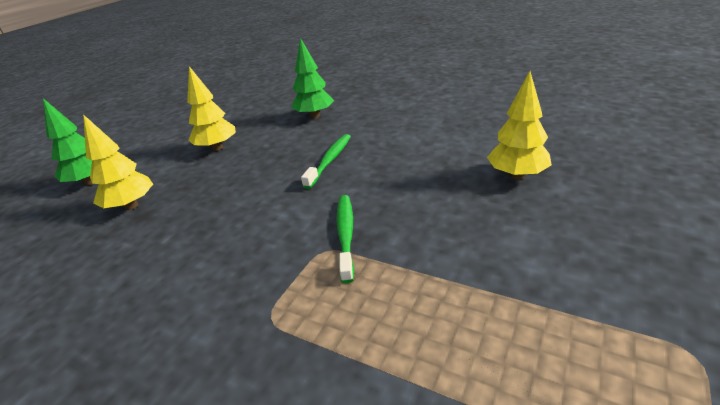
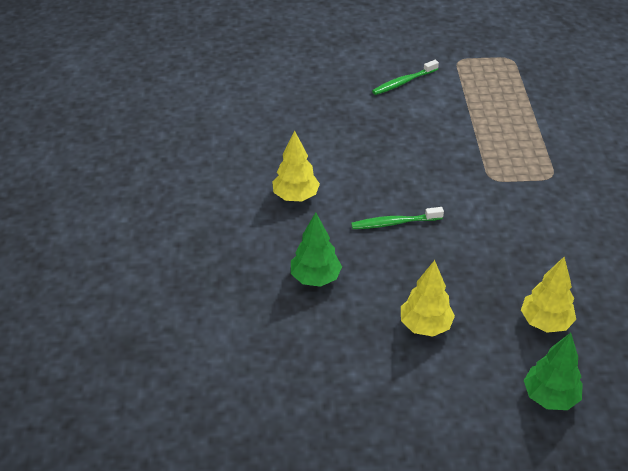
camera: 125 degrees left, 10 degrees up
green toothbrush [336,195,354,283] -> green toothbrush moved to [372,60,439,95]
yellow tree [487,71,552,179] -> yellow tree moved to [272,131,320,202]

